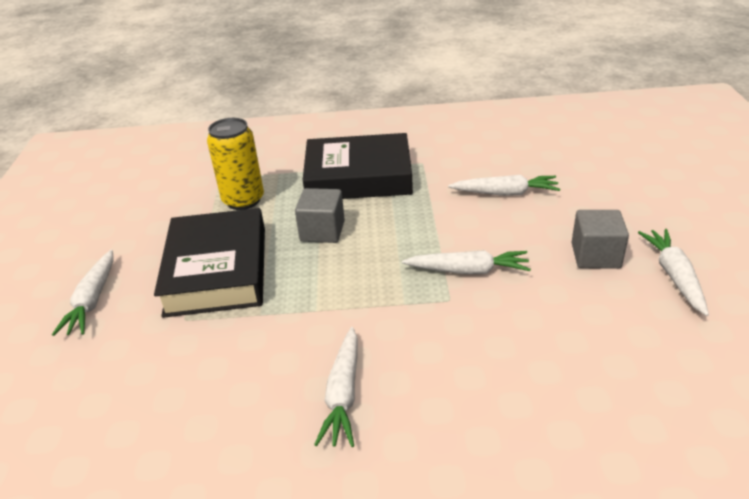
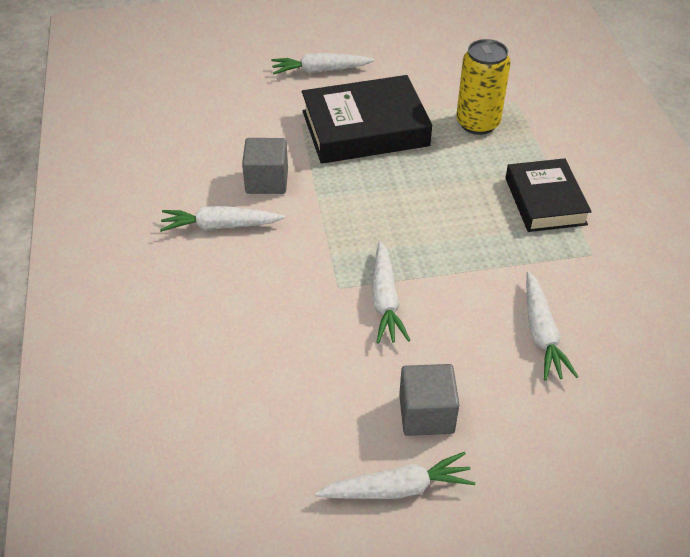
camera: 80 degrees right, 10 degrees up
grey cube [295,188,345,243] -> grey cube moved to [242,138,288,194]
black book [303,133,413,199] -> black book [505,158,592,232], size x0.66

